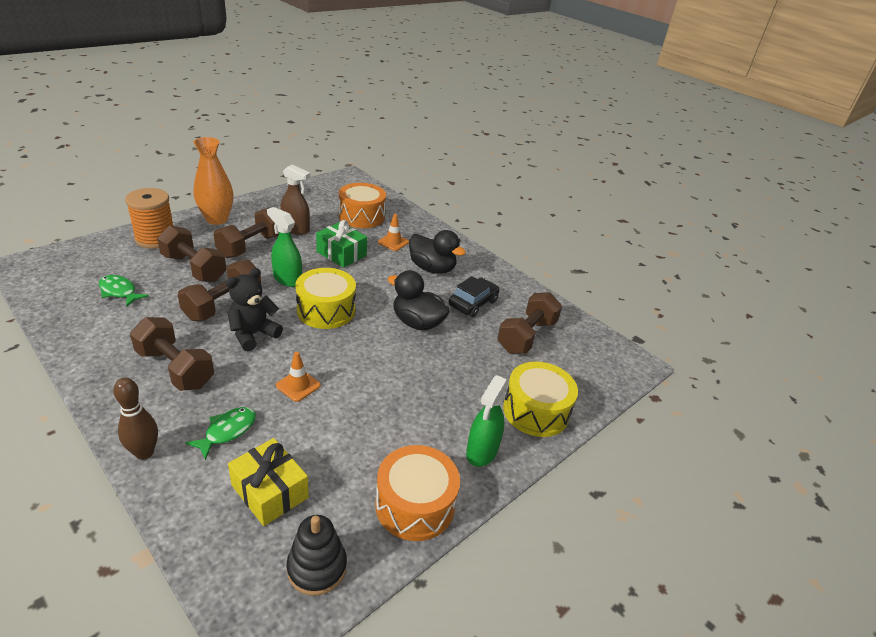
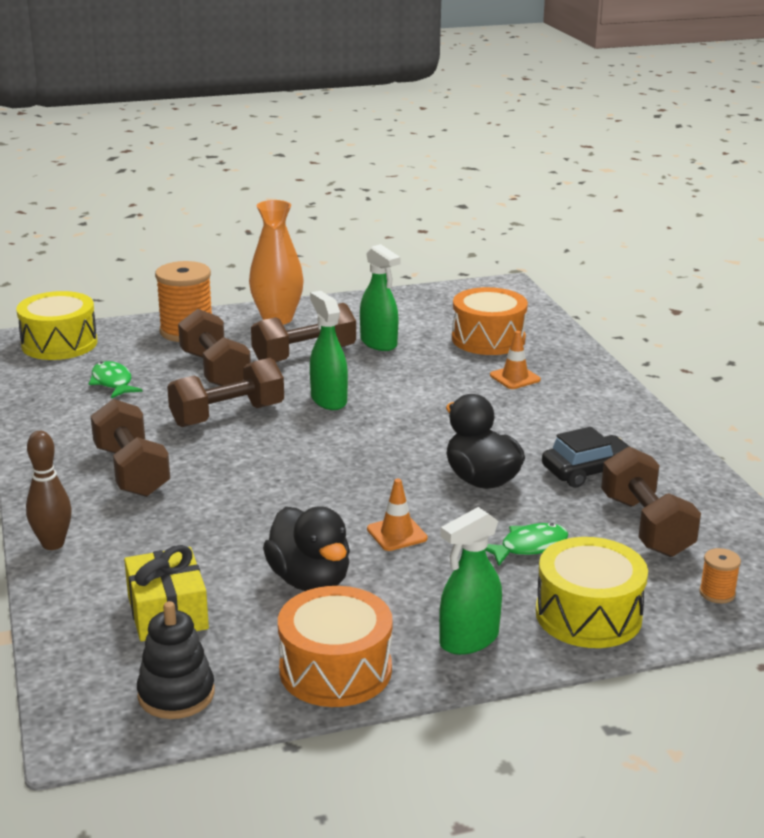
camera: 30 degrees right, 10 degrees down
green fish [185,407,256,460] -> green fish moved to [485,523,568,566]
black teddy bear [226,268,283,351] -> none
orange traffic cone [276,352,321,402] -> orange traffic cone moved to [367,479,428,551]
brown spray bottle [280,164,310,235] -> green spray bottle [360,244,401,351]
yellow drum [296,268,356,329] -> yellow drum moved to [16,291,97,360]
green gift [316,220,367,268] -> none
black duck [409,230,466,274] -> black duck moved to [263,507,350,591]
brown dumbbell [497,292,562,354] -> brown dumbbell turned 75 degrees counterclockwise [601,446,701,557]
none -> orange spool [699,548,741,603]

